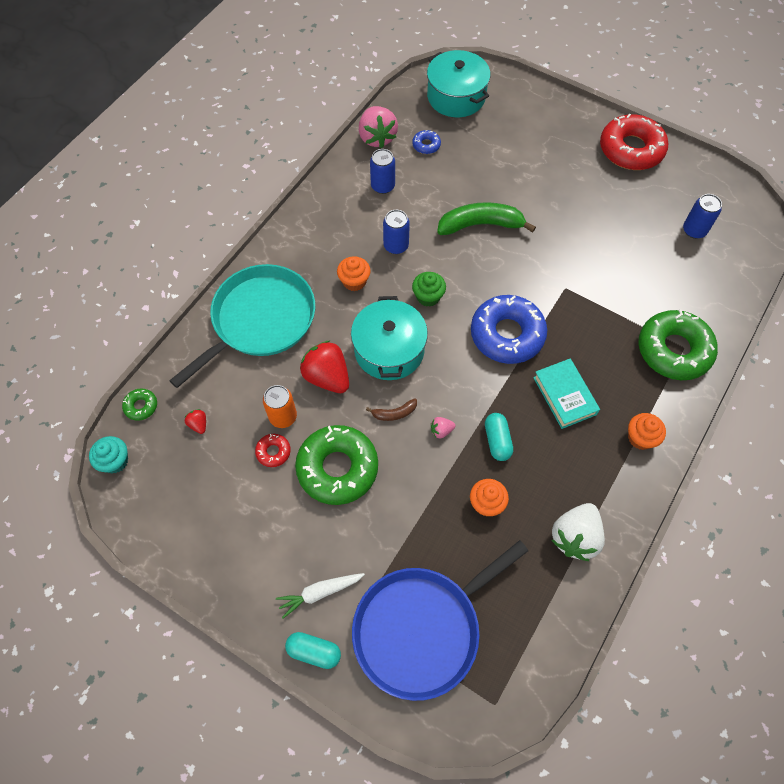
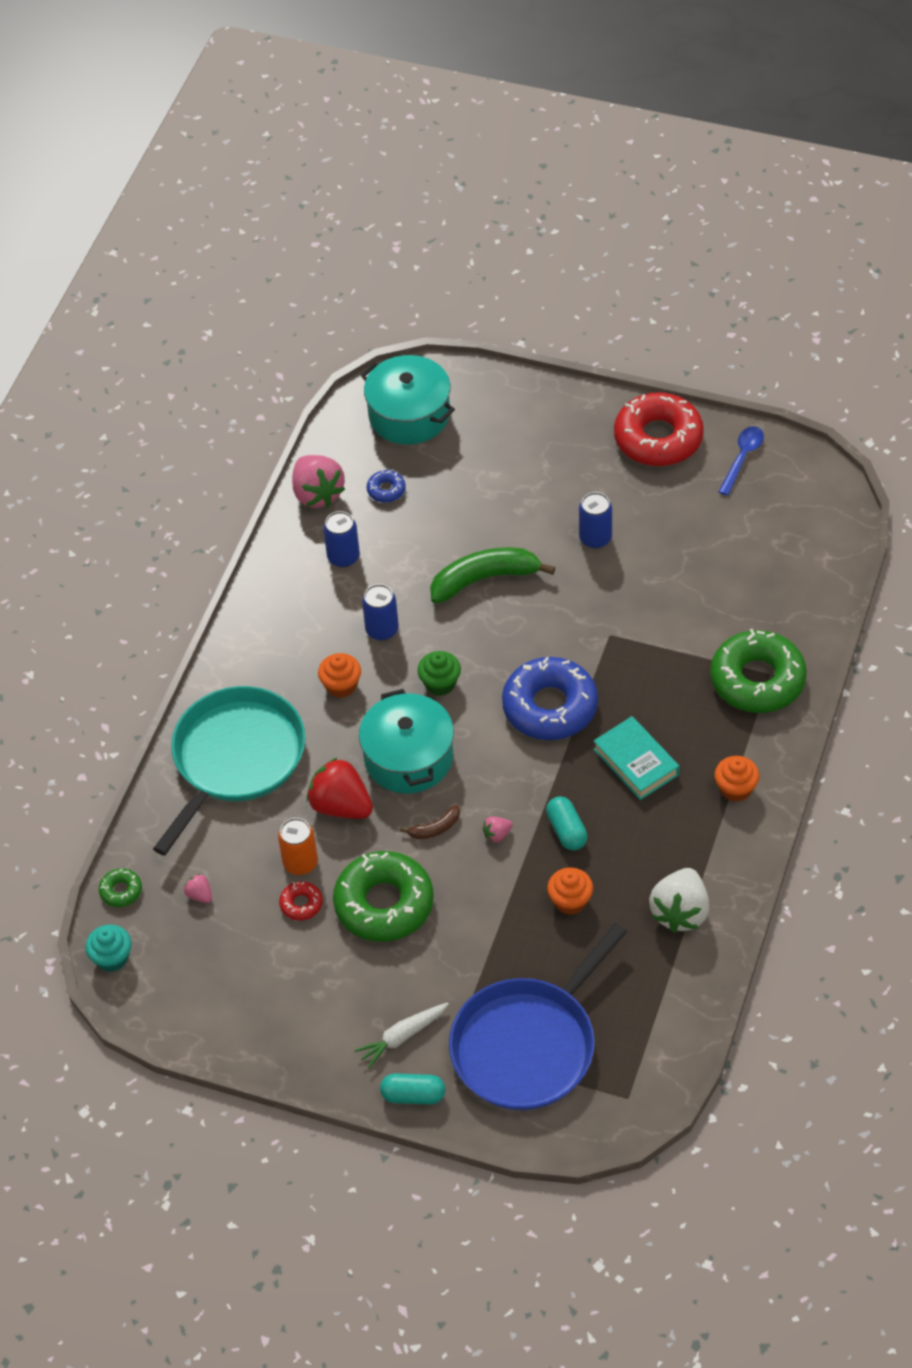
camera: 10 degrees left, 10 degrees down
red strawberry [184,409,206,434] -> pink strawberry [184,873,212,903]
blue can [683,194,722,239] -> blue can moved to [579,492,612,549]
none -> blue spoon [718,426,764,496]

